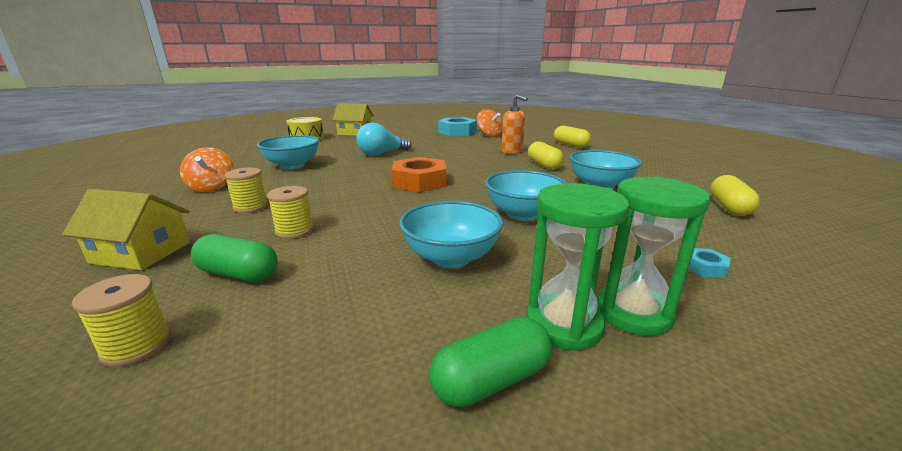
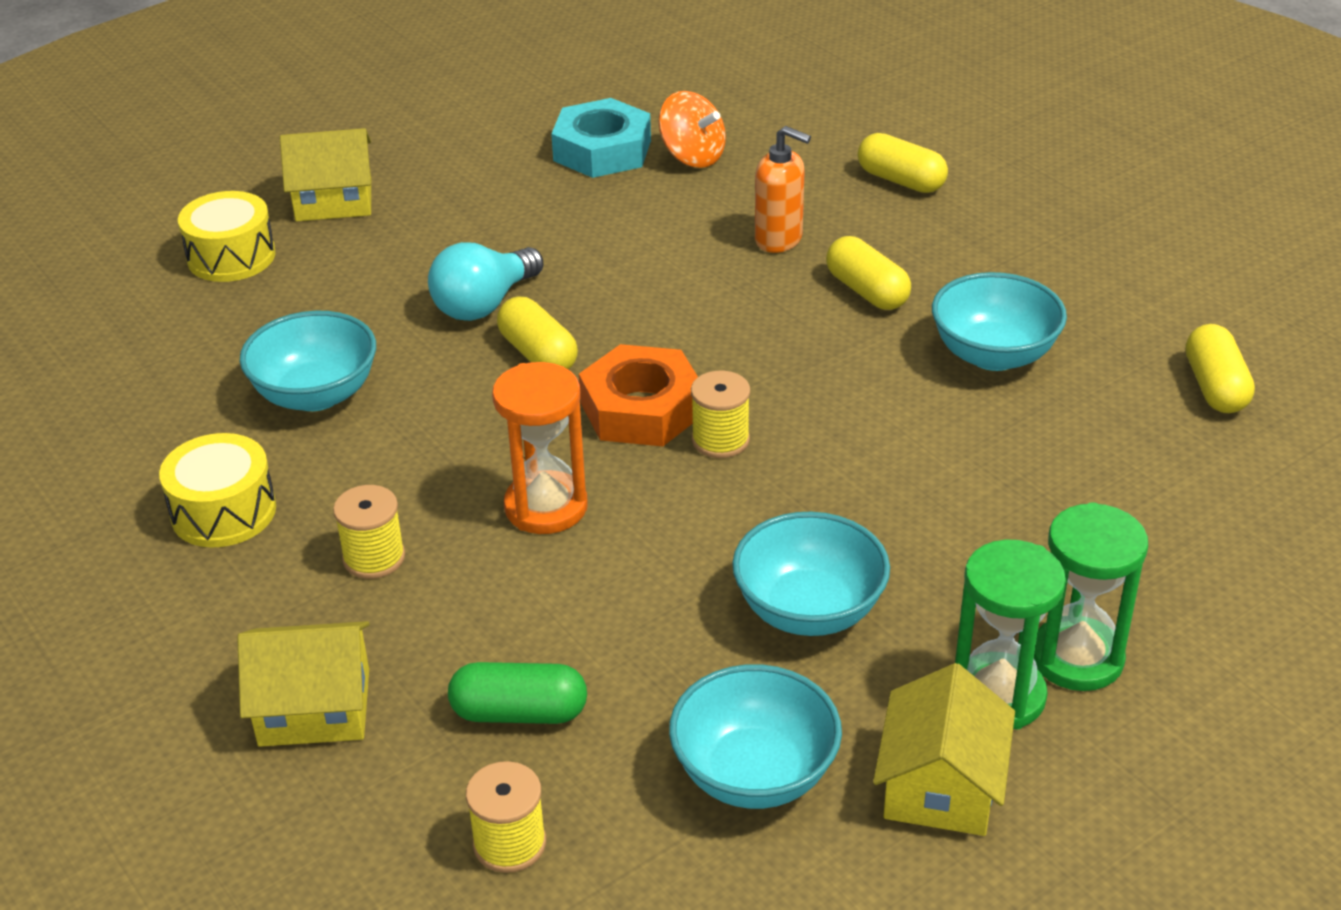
camera: 15 degrees left, 15 degrees up
orange spinning top [180,147,234,192] -> yellow drum [159,433,276,547]
yellow spool [267,186,314,239] -> yellow spool moved to [691,371,750,458]
green capsule [430,317,552,407] -> yellow house [873,663,1015,836]
turquoise bowl [485,170,567,221] -> turquoise bowl moved to [669,664,842,809]
turquoise nut [689,248,731,278] -> none
none -> orange hourglass [492,362,587,534]
none -> yellow capsule [497,297,578,370]

